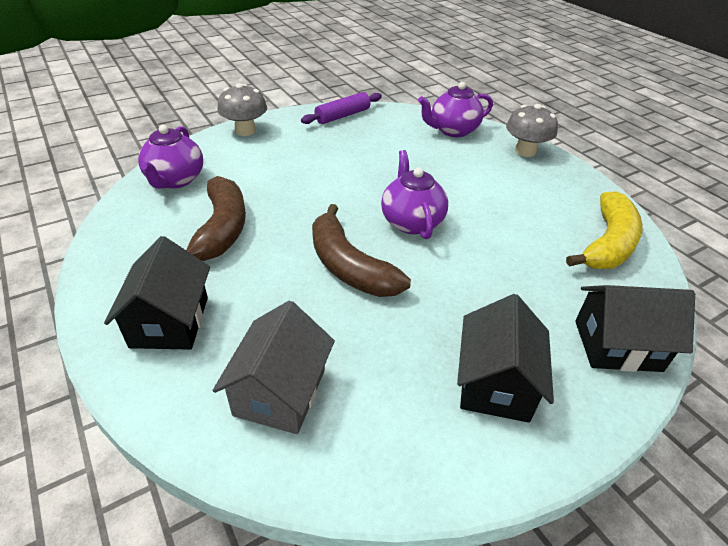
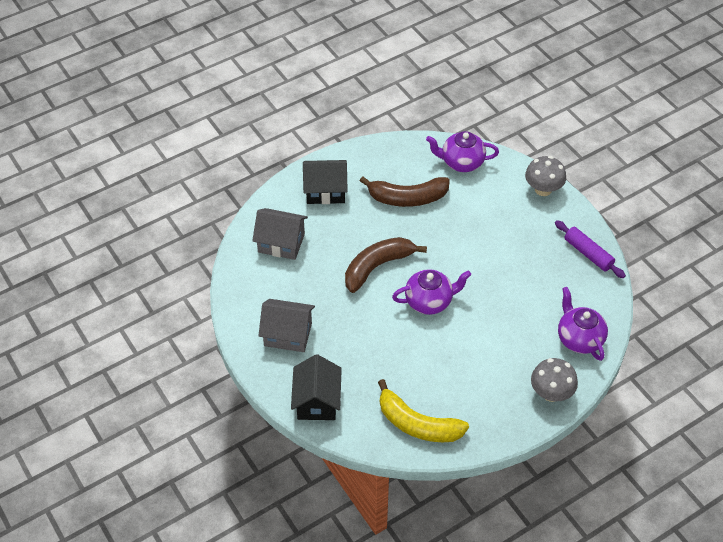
camera: 90 degrees right, 10 degrees up
black house [457,294,554,423] -> grey house [258,299,315,352]

